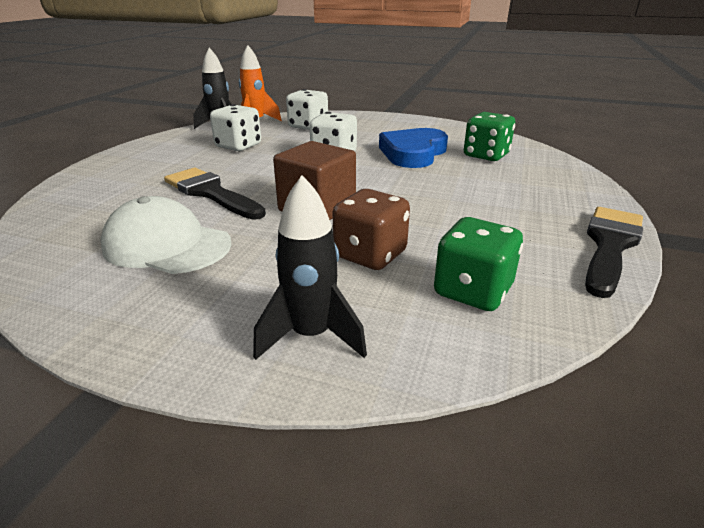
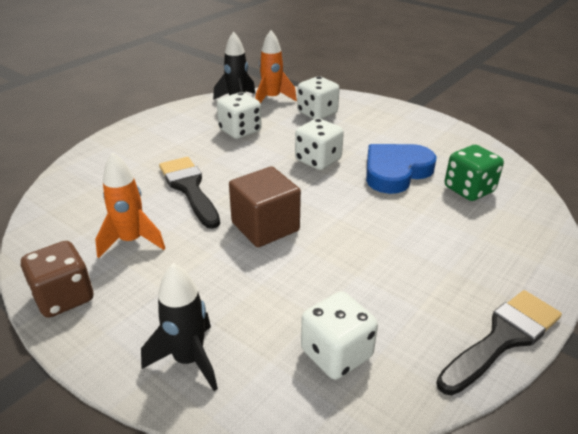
camera: 20 degrees right, 5 degrees up
white cap [101,196,232,274] -> orange rocket [95,152,165,258]
brown dice [333,189,410,270] -> brown dice moved to [21,241,93,318]
green dice [434,217,523,311] -> white dice [301,291,378,380]

